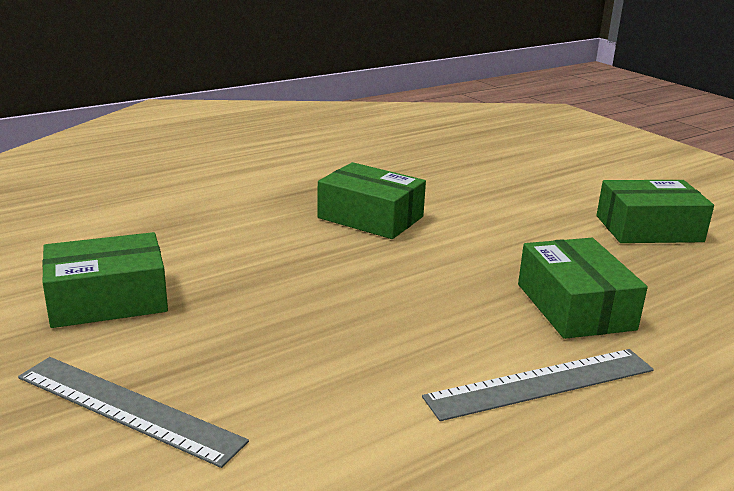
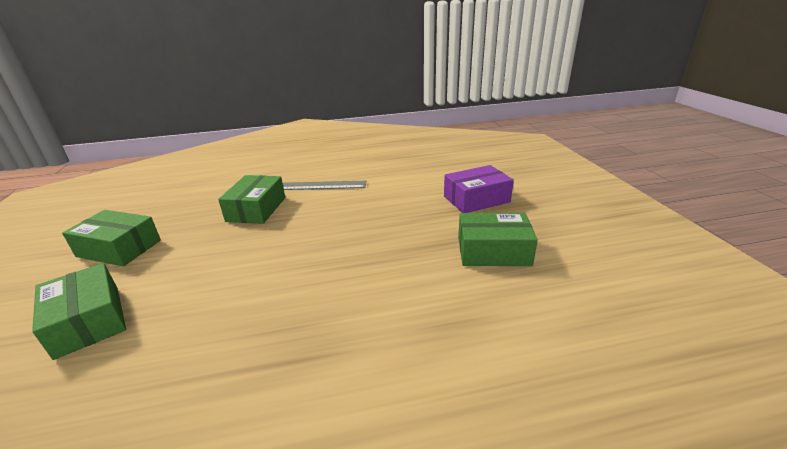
camera: 155 degrees left, 5 degrees up
grey ruler [18,357,249,468] -> purple box [444,165,514,213]
green box [317,162,426,239] -> green box moved to [32,263,126,360]

